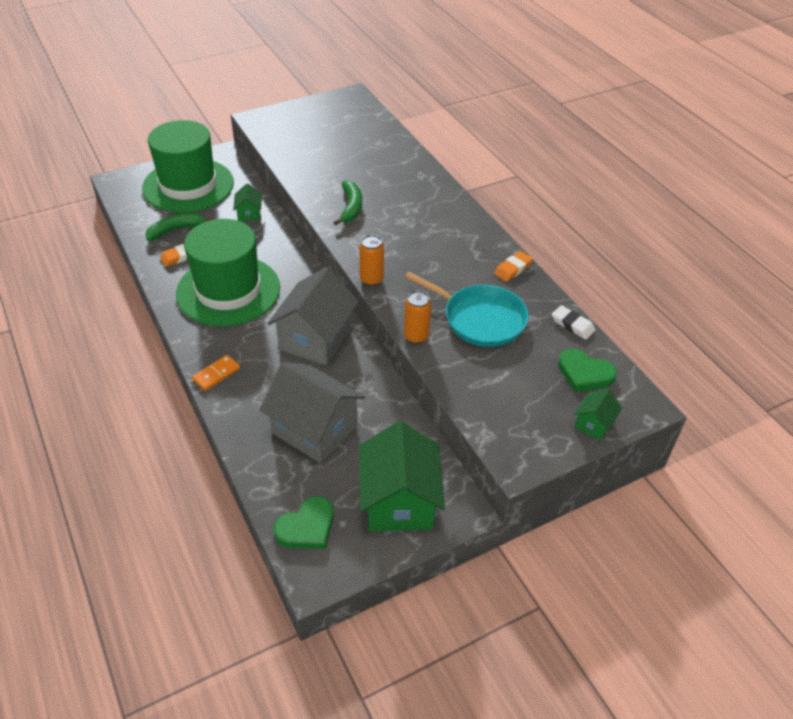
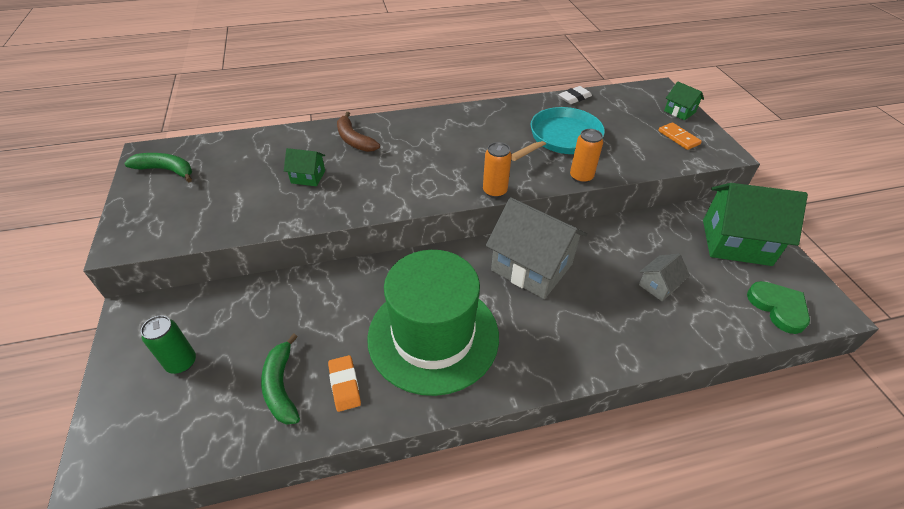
camera: 75 degrees left, 0 degrees up
green hat [142,120,234,213] -> green can [141,316,196,374]
orange domino [192,355,240,391] -> orange domino moved to [659,122,702,150]
green house [233,183,262,221] -> green house moved to [284,148,325,186]
grey house [259,362,365,463] -> grey house [639,254,690,301], size x0.47
green banana [334,180,362,225] -> green banana moved to [124,153,192,182]
orange eraser [494,251,533,282] -> none
green heart [558,349,617,392] -> none
none -> brown banana [337,112,380,152]

